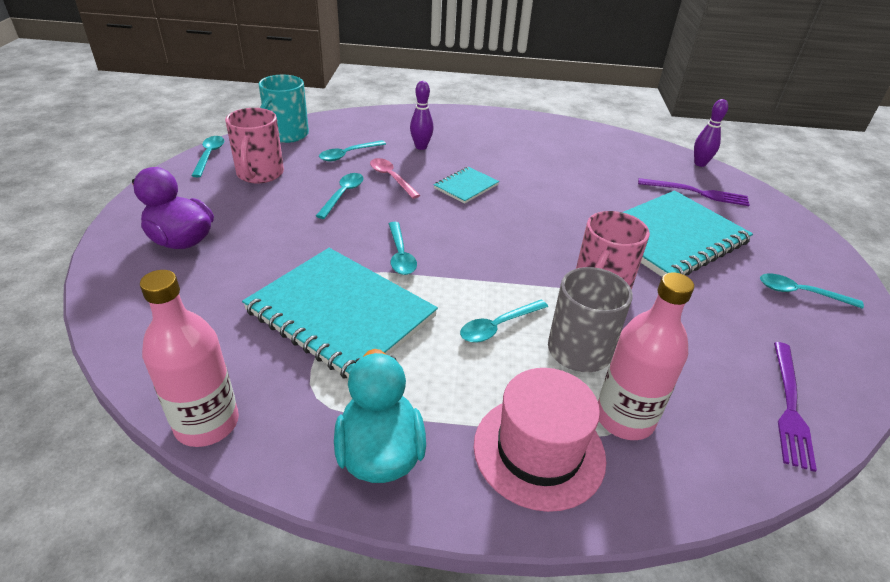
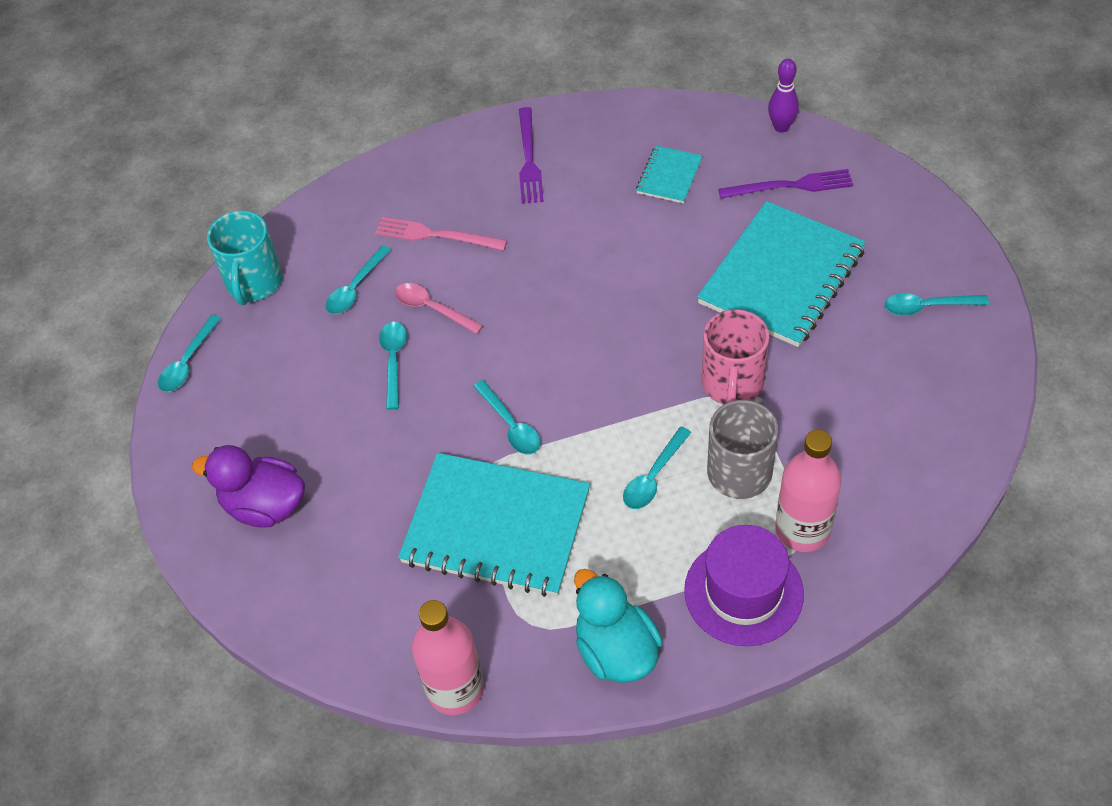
camera: 15 degrees left, 15 degrees up
turquoise spoon [191,136,224,177] -> turquoise spoon turned 135 degrees counterclockwise [158,315,221,392]
pink mug [225,108,284,183] -> none
purple bowling pin [410,81,434,150] -> pink fork [375,217,507,251]
turquoise notebook [434,167,499,204] -> turquoise notebook moved to [636,146,702,204]
pink hat [474,368,606,512] -> purple hat [684,525,804,646]
purple fork [774,342,817,472] -> purple fork moved to [519,107,544,204]

